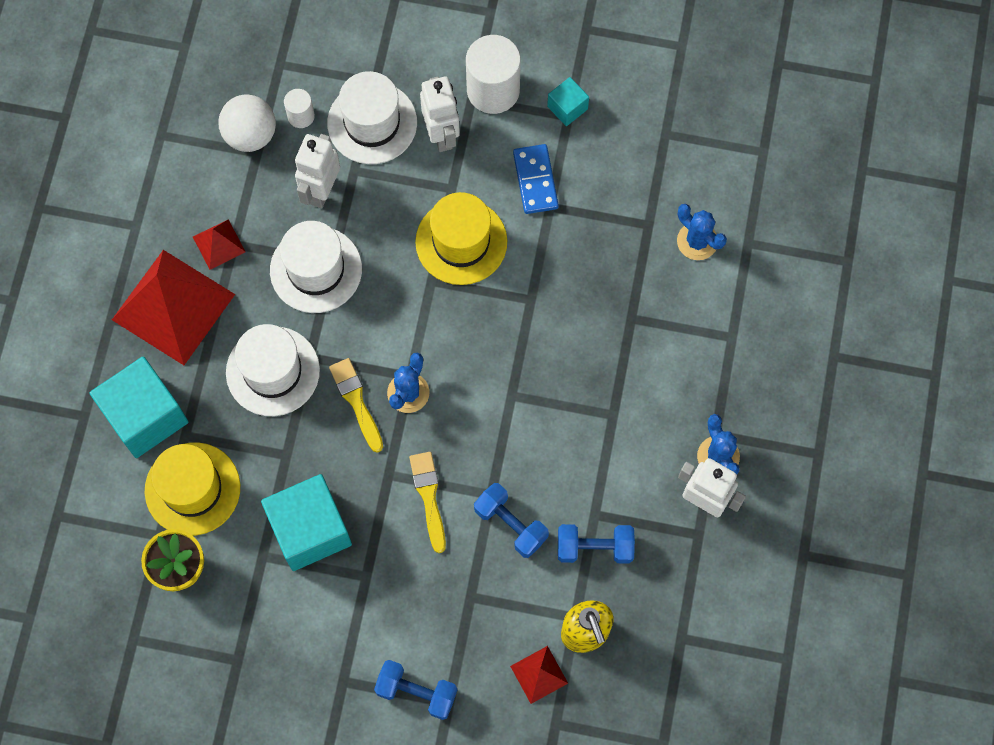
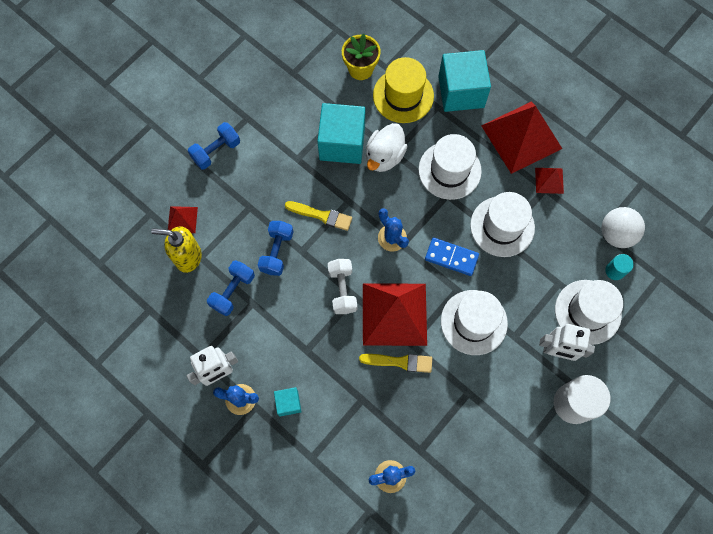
camera: 120 degrees right, 0 degrees up
white cylinder [284,89,315,128] -> turquoise cylinder [605,254,634,280]
white robot [295,134,340,208] -> none
yellow brush [329,358,383,453] -> yellow brush moved to [359,354,432,373]
yellow hat [415,192,507,285] -> white hat [441,290,508,355]
blue dumbbell [474,483,549,558] -> blue dumbbell turned 60 degrees counterclockwise [258,221,294,276]
blue domino [513,144,559,214] -> blue domino moved to [425,238,479,276]
turquoise cube [547,77,589,126] -> turquoise cube moved to [274,387,302,416]
none -> white dumbbell [328,259,357,314]
none -> red pyramid [363,284,427,346]
none -> white duck [366,123,407,172]

